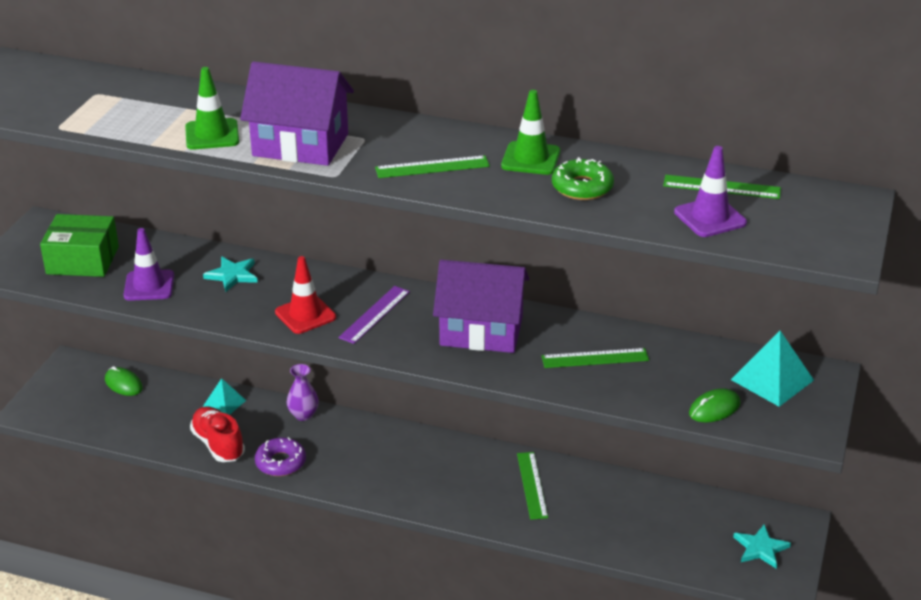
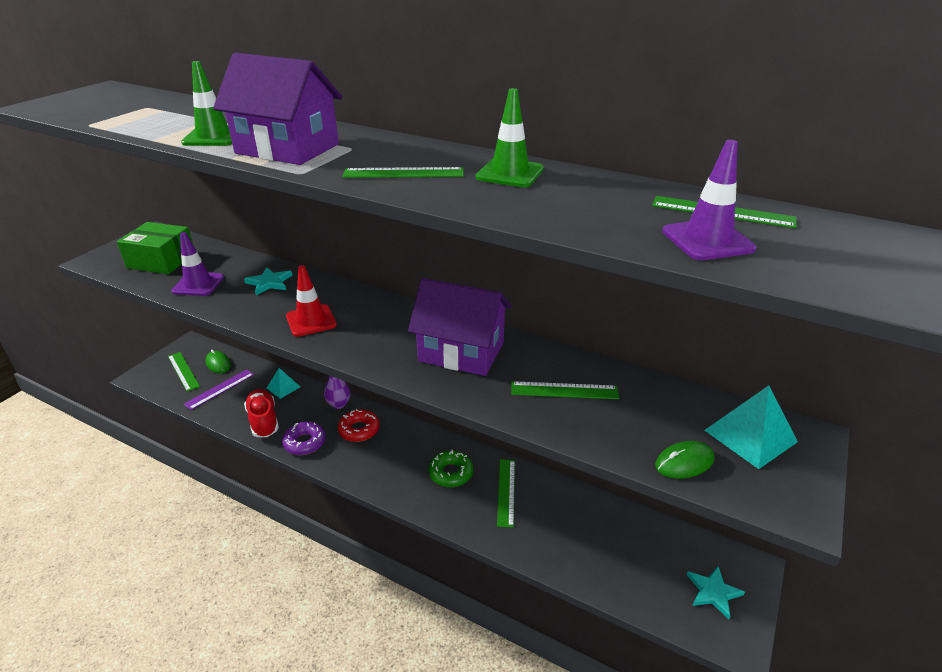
camera: 10 degrees right, 0 degrees up
purple ruler [338,286,410,344] -> purple ruler moved to [184,369,254,410]
green donut [552,157,614,200] -> green donut moved to [429,450,473,487]
none -> green ruler [168,352,200,392]
none -> red donut [338,409,379,442]

